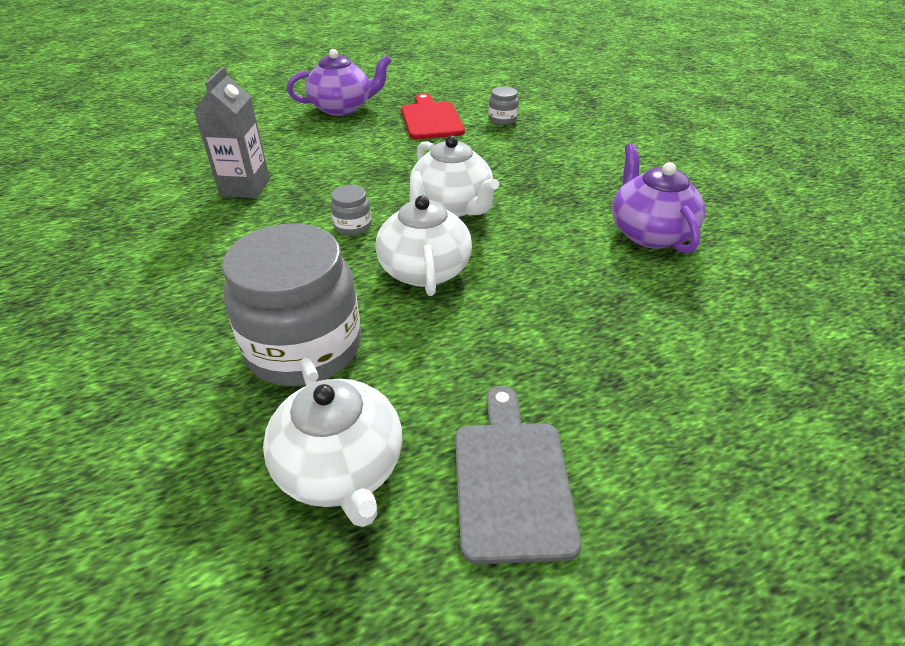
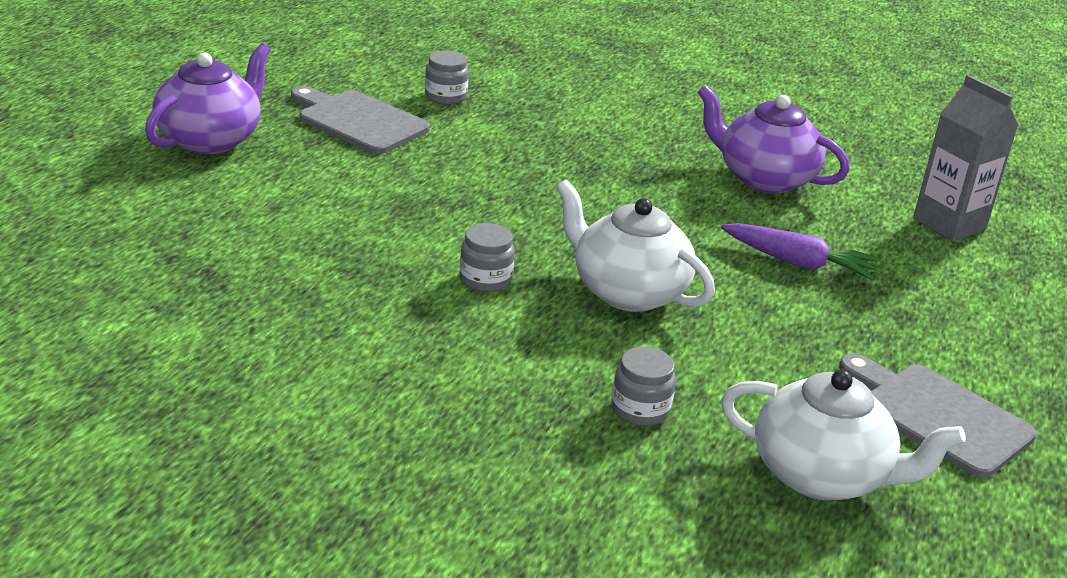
camera: 45 degrees left, 10 degrees down
grey carton [194,67,270,198] -> grey carton moved to [913,75,1019,242]
grey jar [222,223,361,386] -> grey jar [611,347,676,426], size x0.42
red cutting board [401,93,465,139] -> grey cutting board [291,86,430,154]
white teapot [412,135,499,217] -> none
none -> purple carrot [721,223,881,280]

